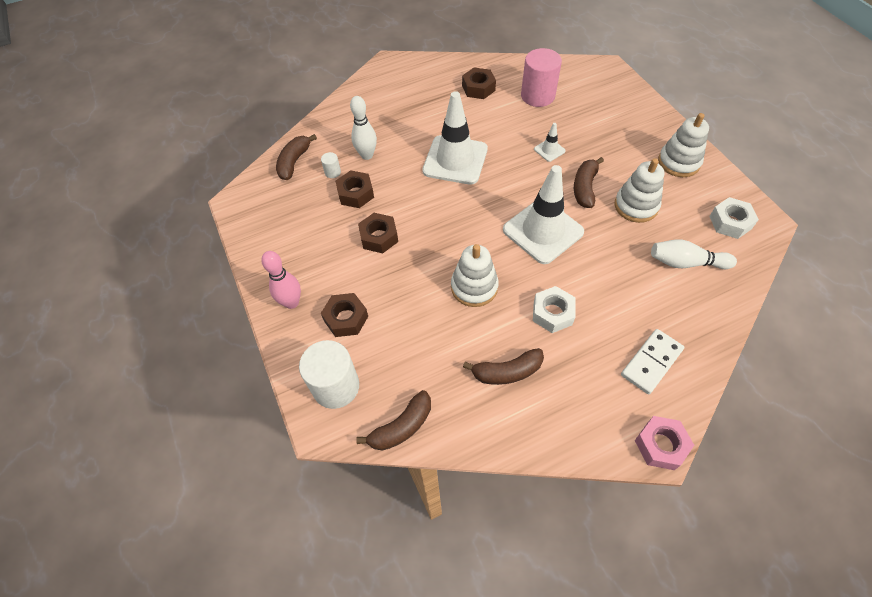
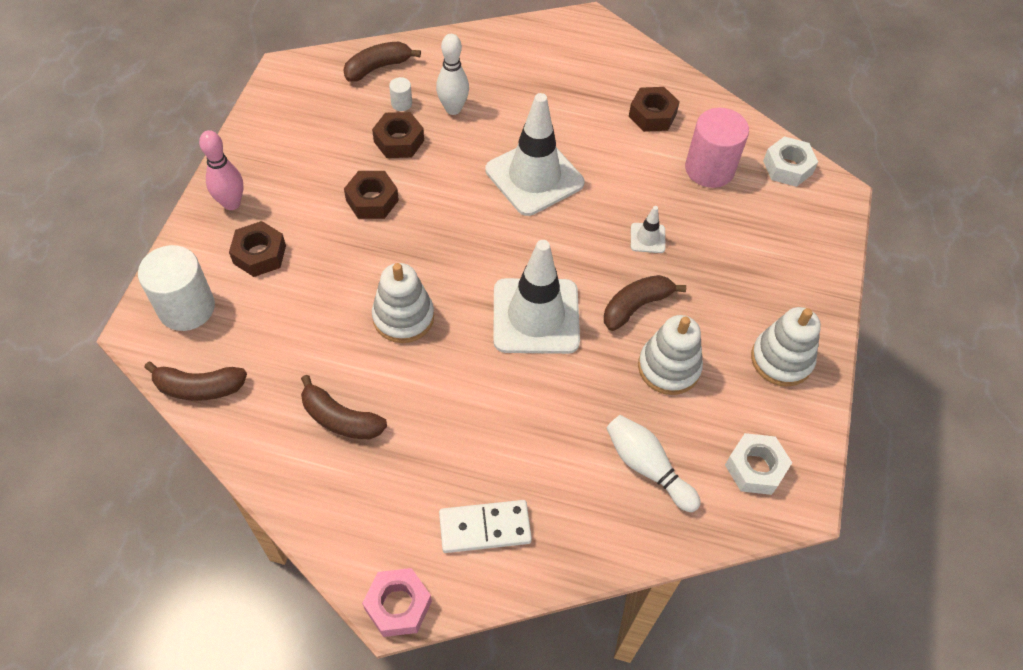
camera: 35 degrees right, 0 degrees up
white nut [533,286,576,333] -> white nut moved to [763,136,818,187]

